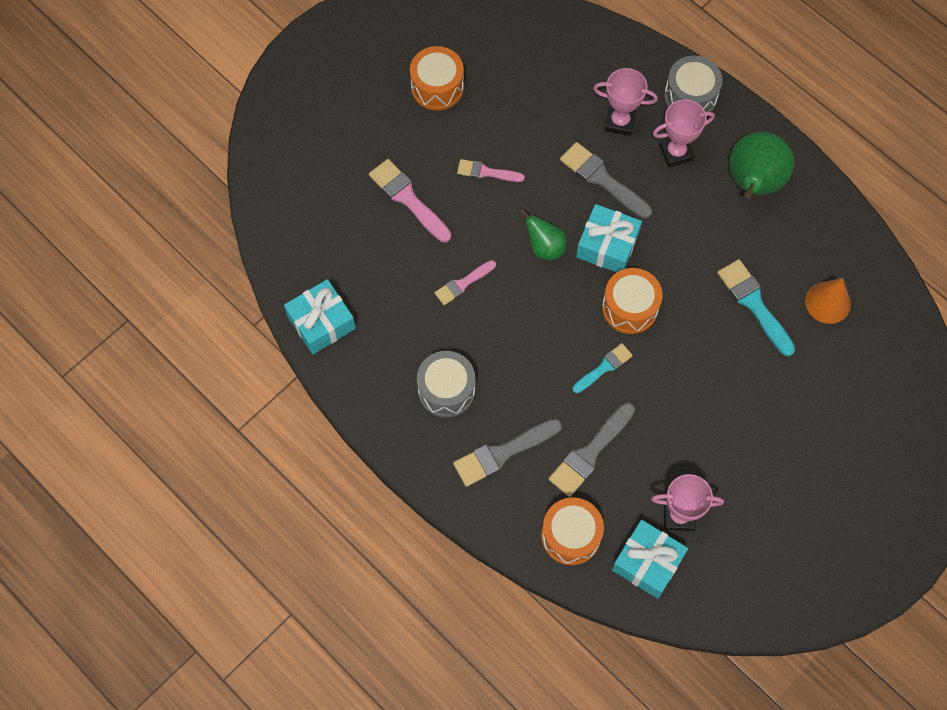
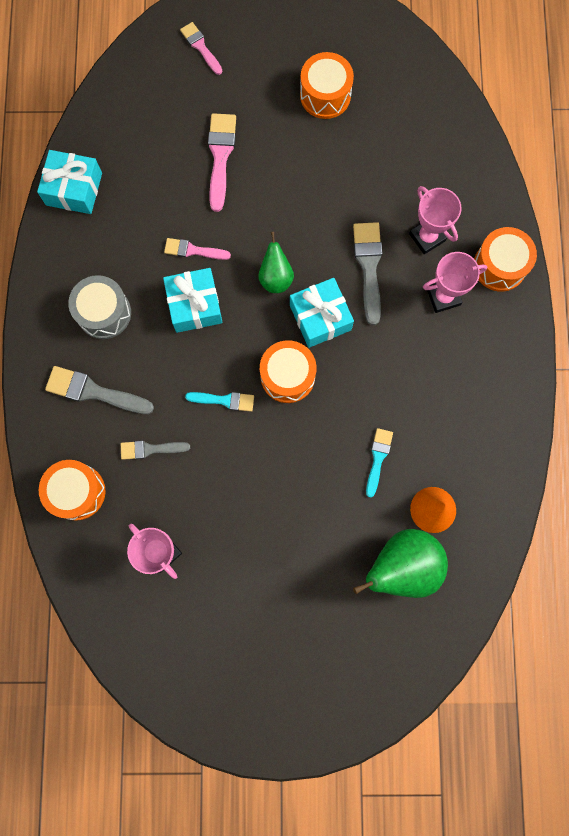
camera: 45 degrees right, 10 degrees up
pink brush [457,159,525,182] -> pink brush moved to [180,22,222,75]
grey brush [549,403,635,497] -> grey brush [121,441,190,460], size x0.63
turquoise gift [612,520,688,599] -> turquoise gift moved to [163,268,223,333]
pink trophy [653,99,715,167] -> pink trophy turned 45 degrees counterclockwise [423,252,487,313]
grey drum [664,56,723,112] -> orange drum [474,227,537,292]
turquoise brush [717,259,795,356] -> turquoise brush [366,428,393,498], size x0.63
green pear [729,132,794,198] -> green pear moved to [353,529,448,598]

